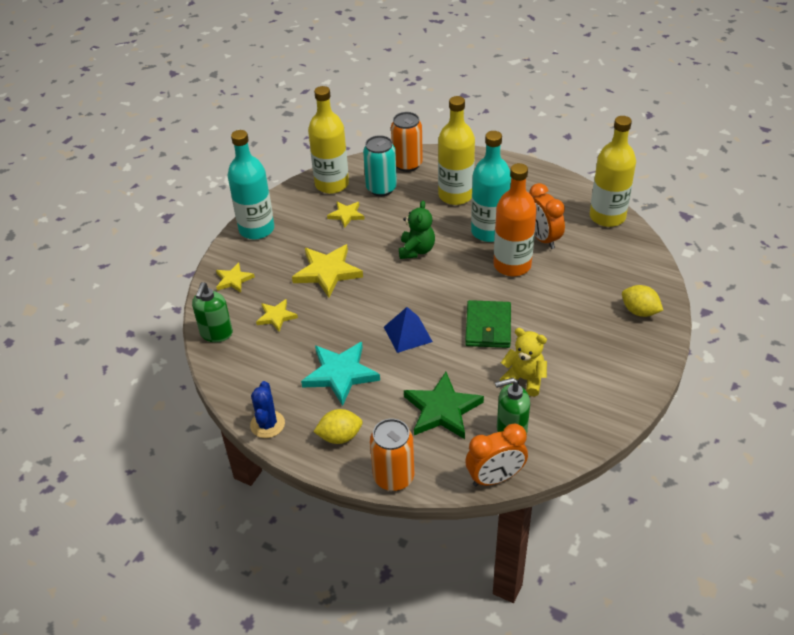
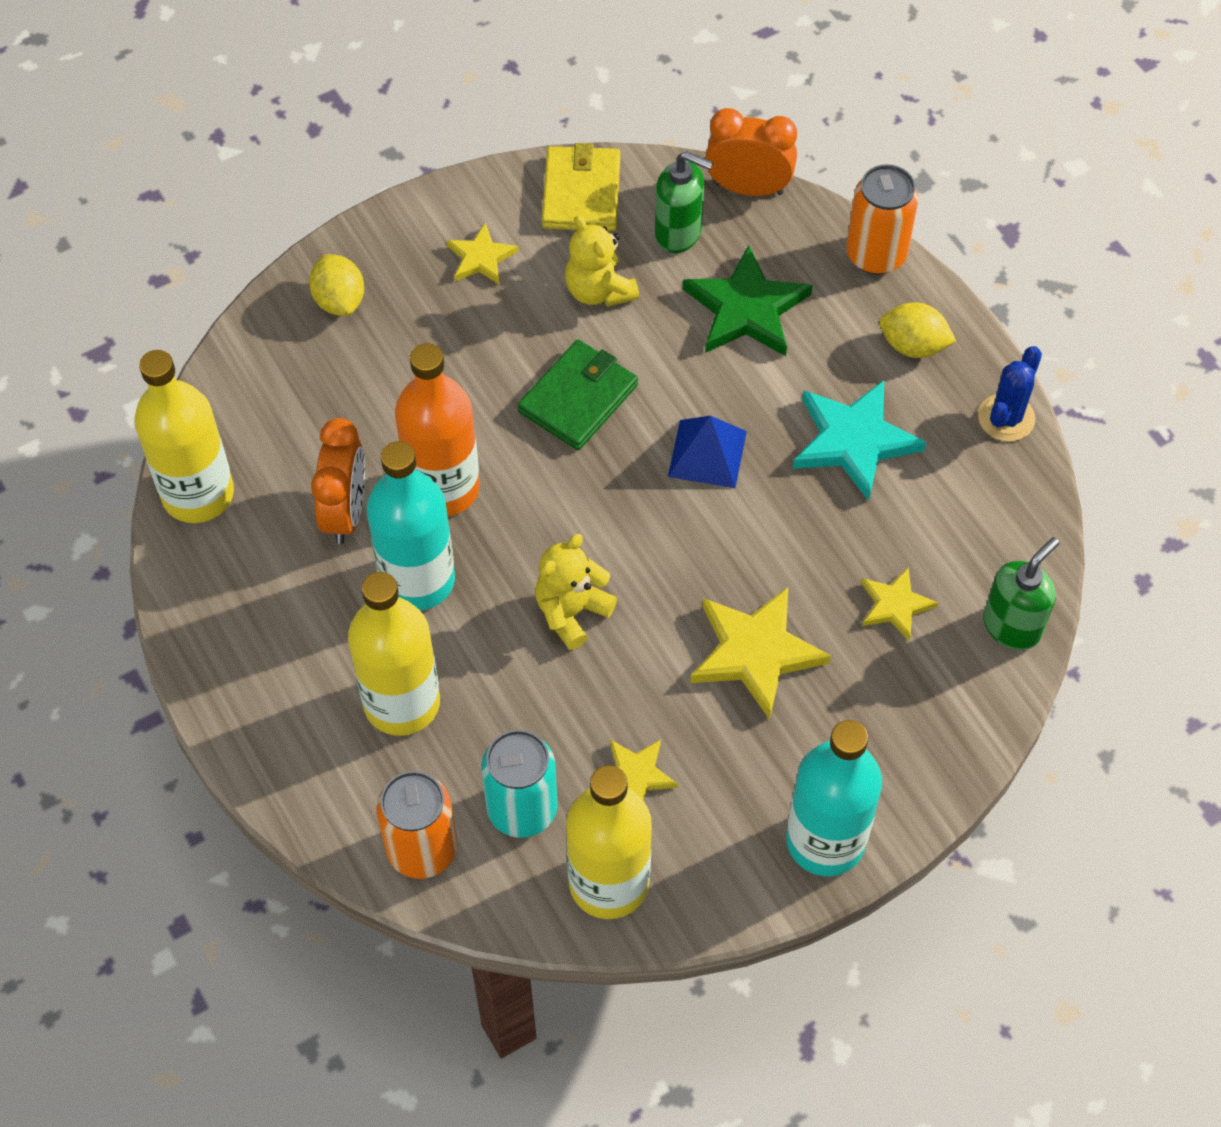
camera: 150 degrees left, 15 degrees up
yellow star [216,262,255,293] -> yellow star moved to [447,222,518,285]
green teddy bear [399,200,435,259] -> yellow teddy bear [535,534,617,650]
none -> yellow wallet [542,143,621,231]

